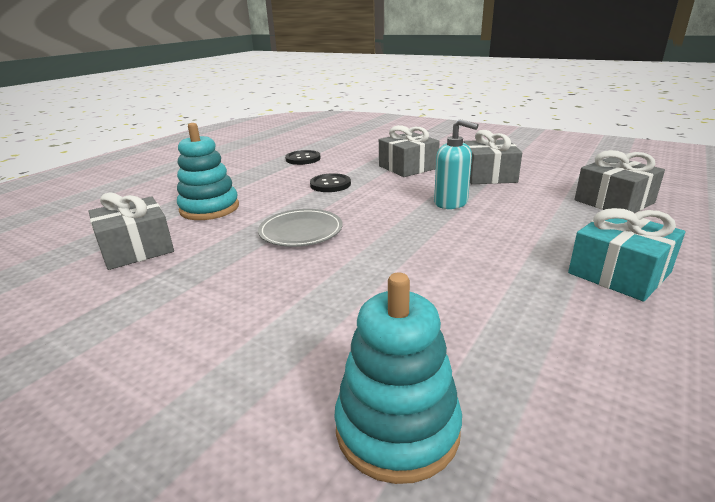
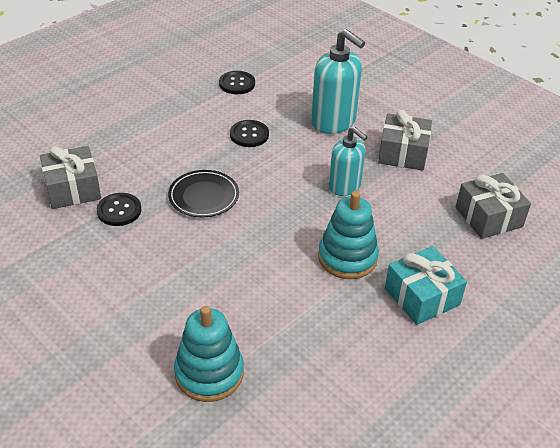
camera: 10 degrees right, 15 degrees up
turquoise stacking toy [177,123,239,220] -> turquoise stacking toy moved to [318,191,379,279]
grey plate [258,209,343,247] -> black plate [168,170,239,217]
grey gift [379,125,440,177] -> turquoise soap dispenser [311,29,365,134]
none -> black button [97,193,142,226]

